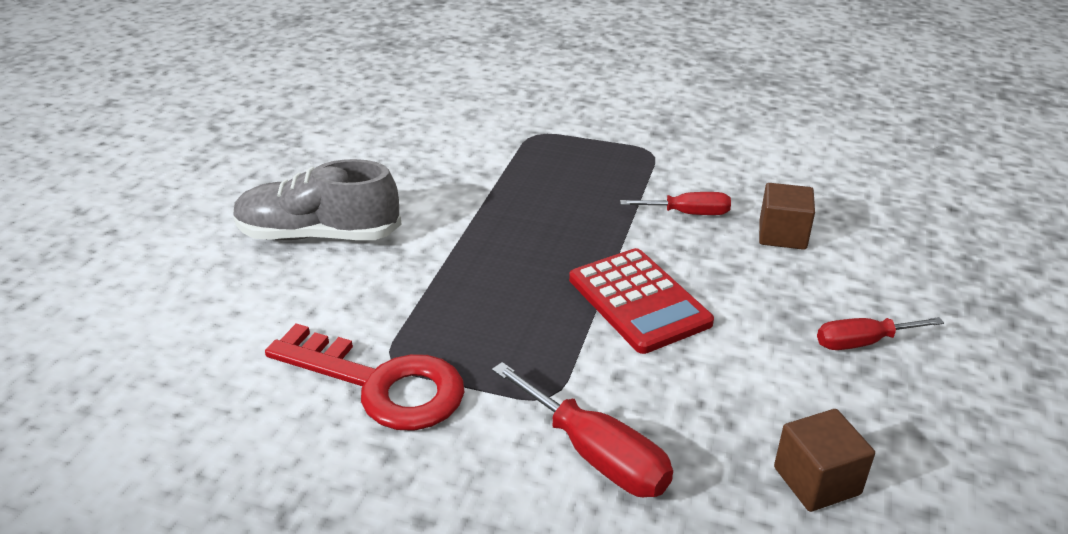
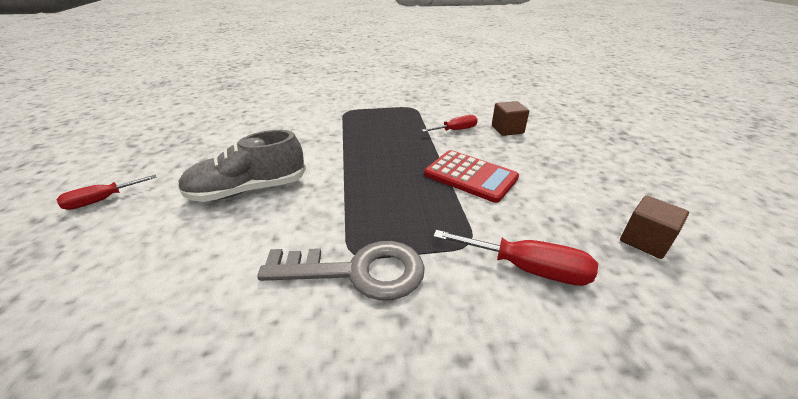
camera: 25 degrees left, 0 degrees up
red key [265,323,465,431] -> grey key [257,241,425,300]
red screwdriver [817,317,944,350] -> red screwdriver moved to [57,175,157,210]

